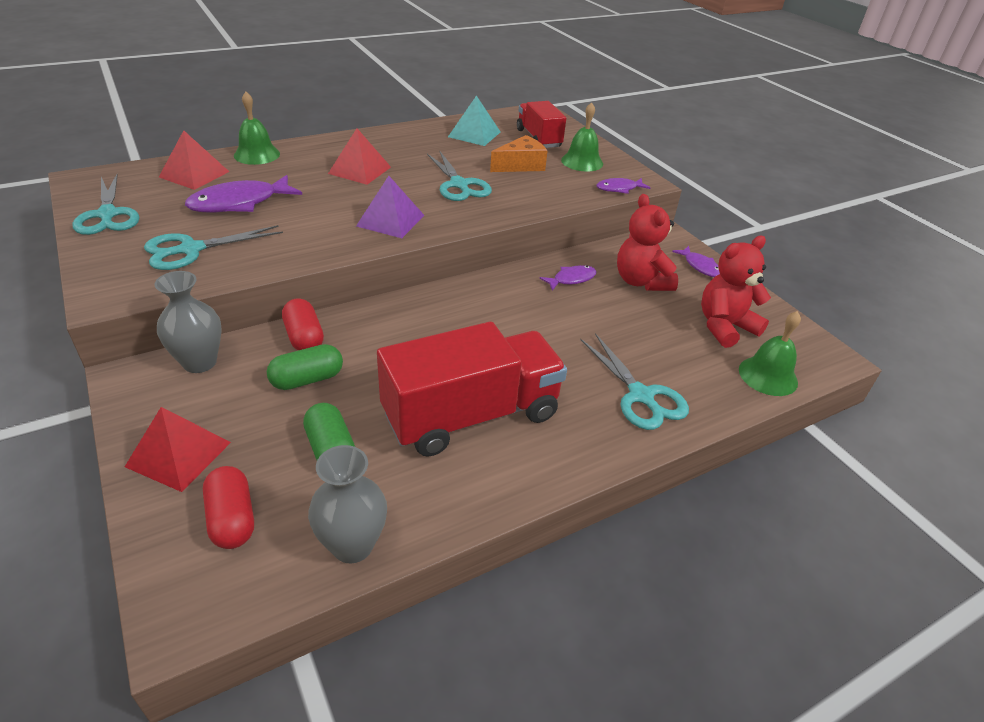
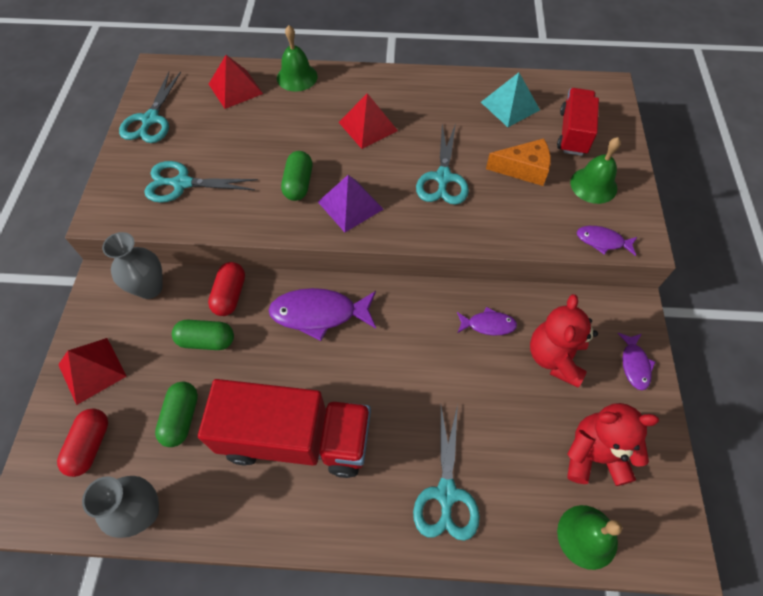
camera: 35 degrees right, 20 degrees up
purple fish [185,175,302,213] -> purple fish moved to [268,288,376,341]
none -> green capsule [281,151,312,201]

